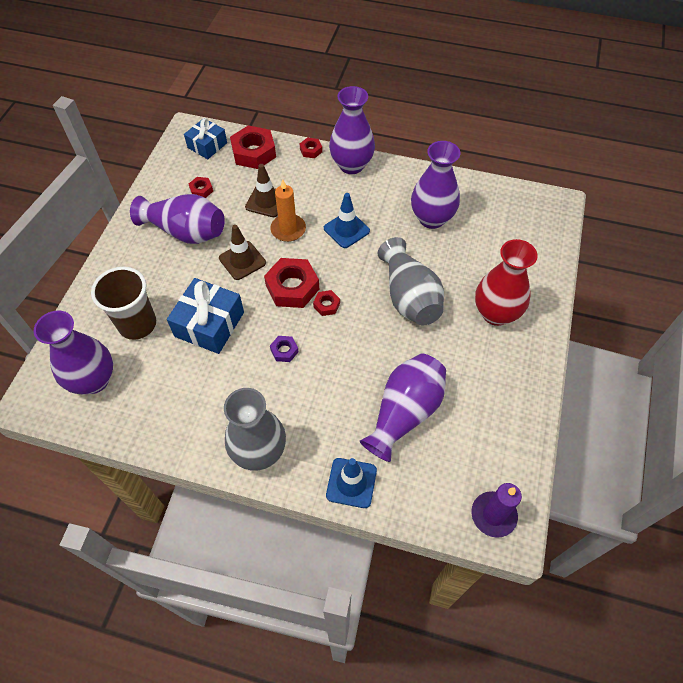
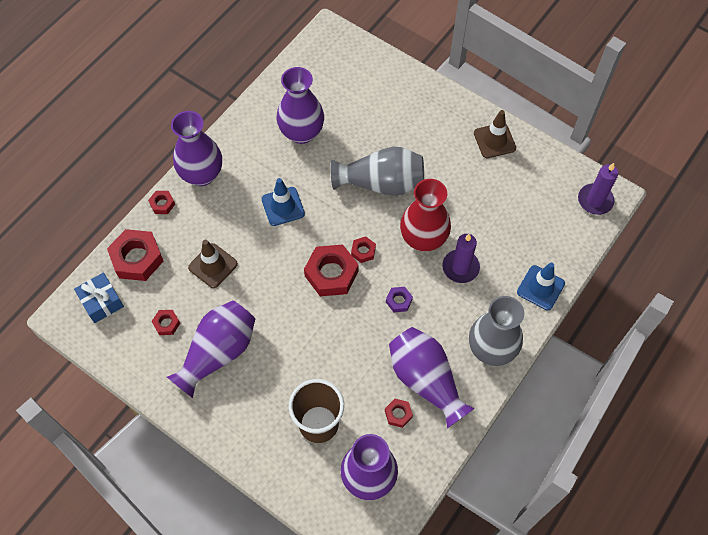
camera: 70 degrees left, 5 degrees up
blue gift [167,278,244,354] -> none
brown traffic cone [219,225,266,280] -> brown traffic cone moved to [474,110,516,158]
orange candle [270,179,306,242] -> none
purple vase [360,353,446,462] -> purple vase moved to [389,327,475,428]
red vase [475,239,538,326] -> red vase moved to [400,179,451,252]
none -> red nut [385,399,413,428]
none -> purple candle [442,234,480,283]

